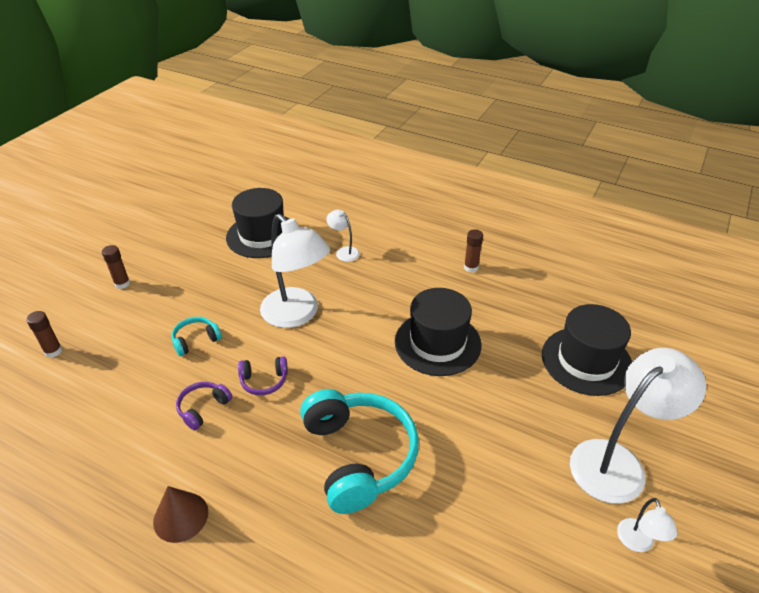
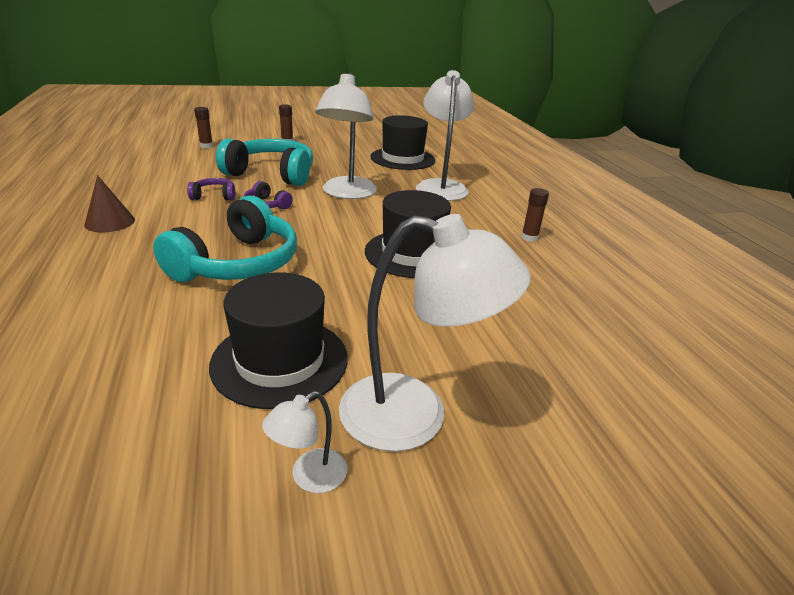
camera: 45 degrees right, 10 degrees down
turquoise headphones [172,317,222,356] -> turquoise headphones [216,139,313,186], size x2.22
white lamp [326,210,360,262] -> white lamp [416,70,474,201], size x2.22
black hat [542,304,632,396] -> black hat moved to [209,272,348,409]

